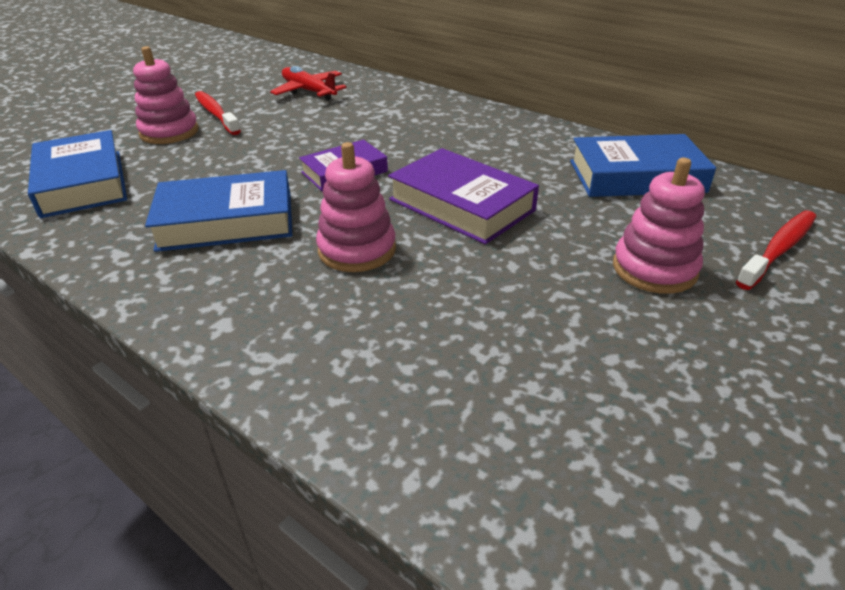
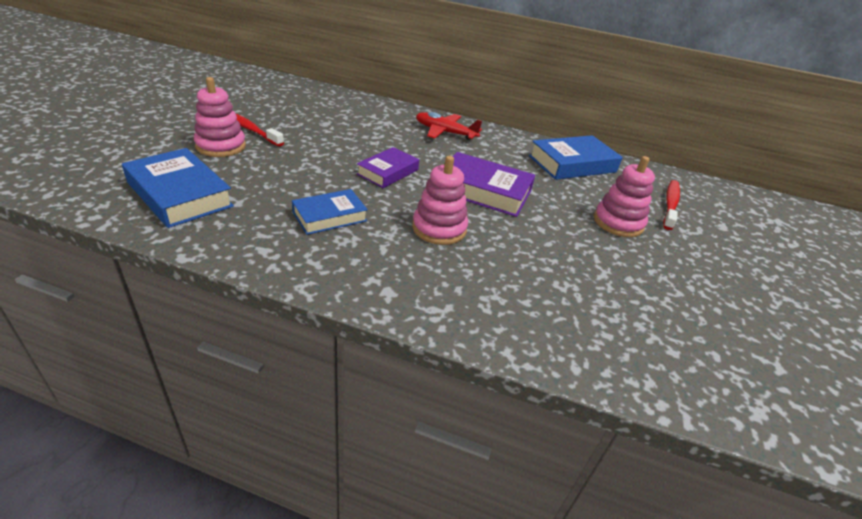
camera: 25 degrees left, 0 degrees up
blue book [145,170,292,252] -> blue book [292,189,368,235], size x0.64
red plane [270,66,347,100] -> red plane moved to [416,112,482,140]

